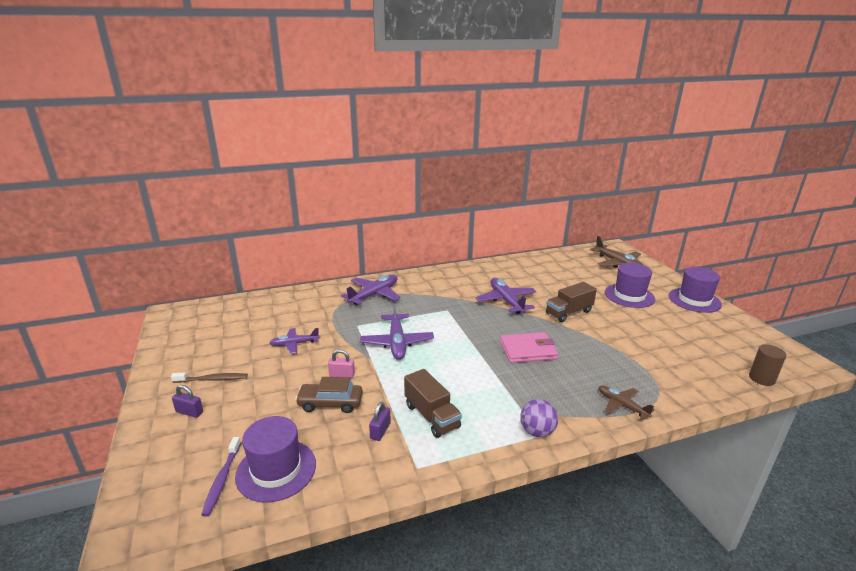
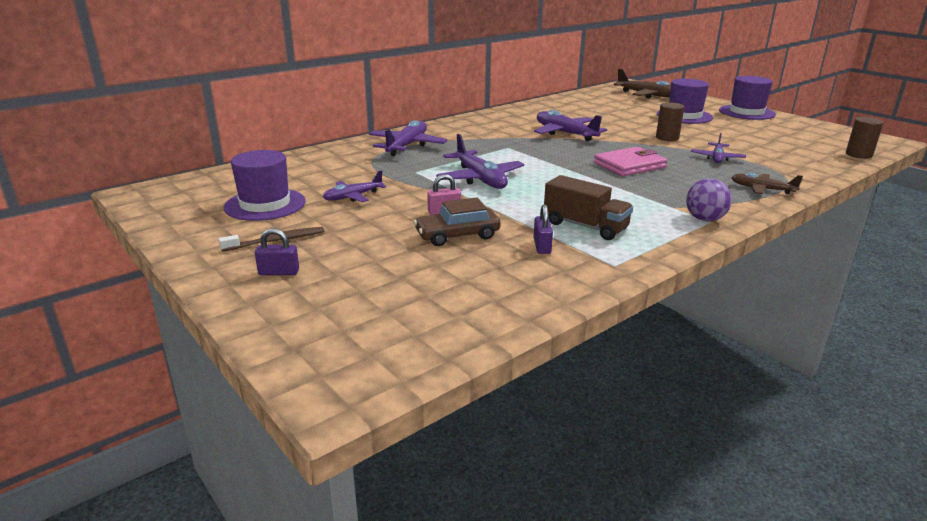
camera: 20 degrees left, 0 degrees up
purple toothbrush [201,437,241,516] -> none
purple hat [235,416,316,502] -> purple hat moved to [224,150,306,221]
brown truck [546,282,597,322] -> none
none -> brown cylinder [656,102,684,141]
none -> purple plane [691,133,746,163]

